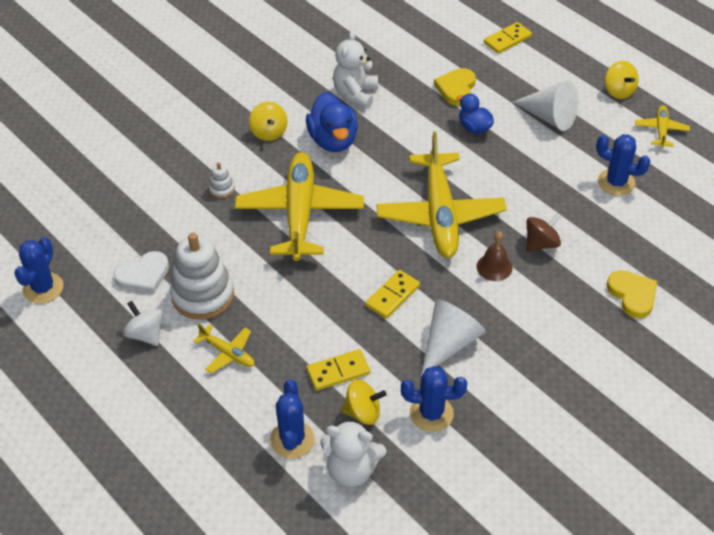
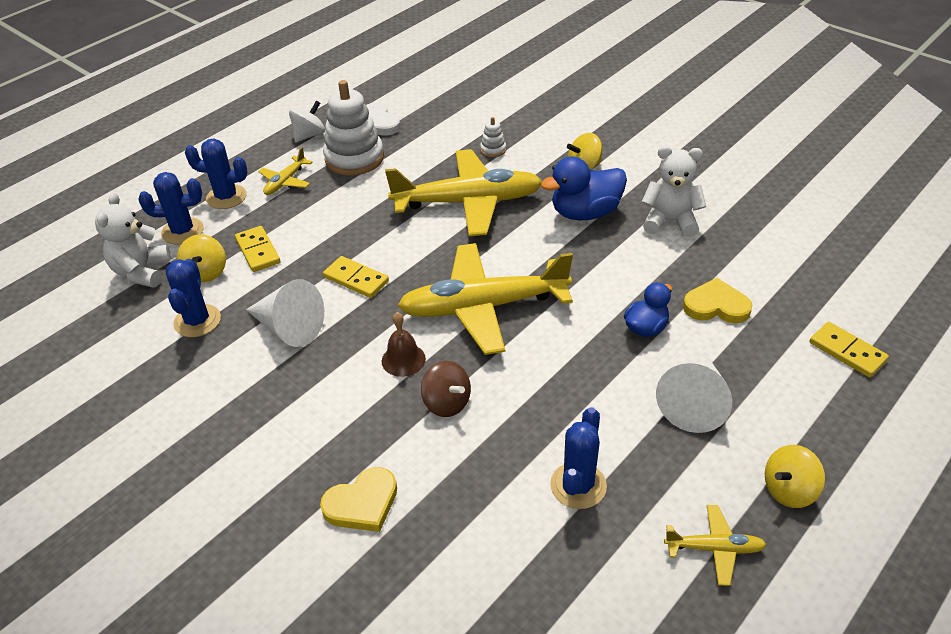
camera: 85 degrees right, 5 degrees down
blue cactus [14,237,63,304] -> blue cactus moved to [185,139,248,209]

